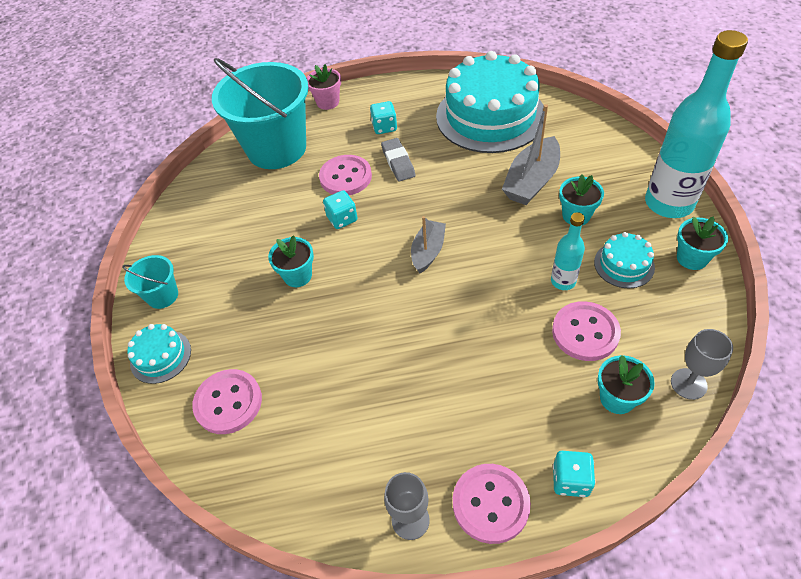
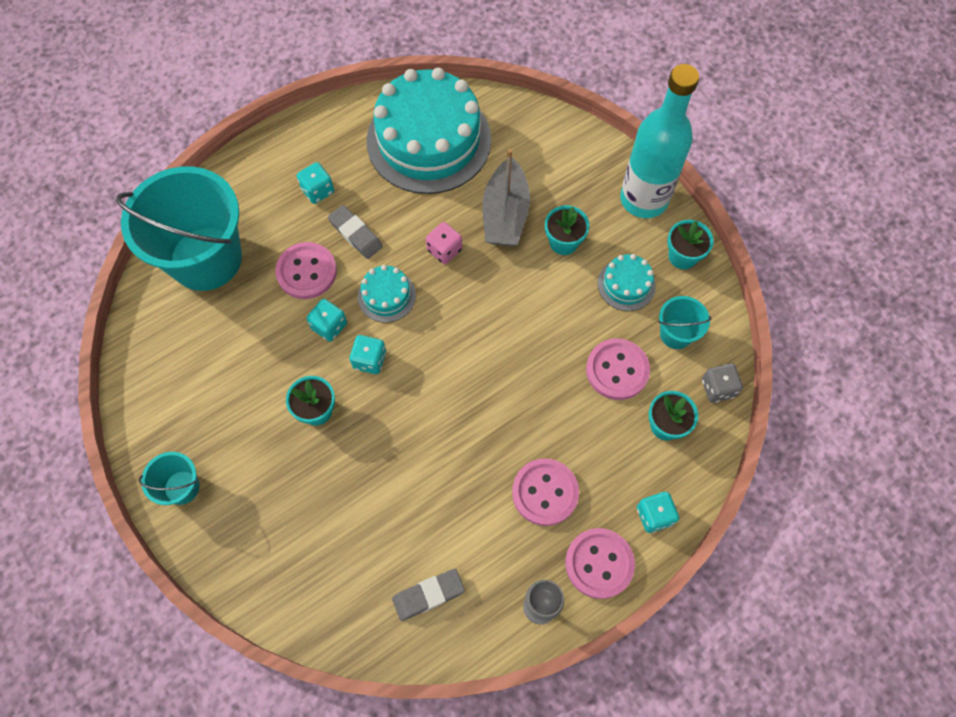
camera: 30 degrees left, 15 degrees up
turquoise cake [127,324,191,384] -> turquoise cake moved to [358,265,416,323]
pink button [192,369,262,434] -> pink button moved to [512,459,579,526]
pink flower pot [306,64,341,110] -> none
grey boat [411,216,446,273] -> none
turquoise bottle [551,212,585,290] -> none
grey goblet [671,329,733,400] -> grey dice [702,363,743,403]
none -> turquoise dice [350,335,386,374]
none -> grey eraser [392,569,465,621]
none -> pink dice [426,222,463,264]
none -> turquoise bucket [659,296,711,349]

